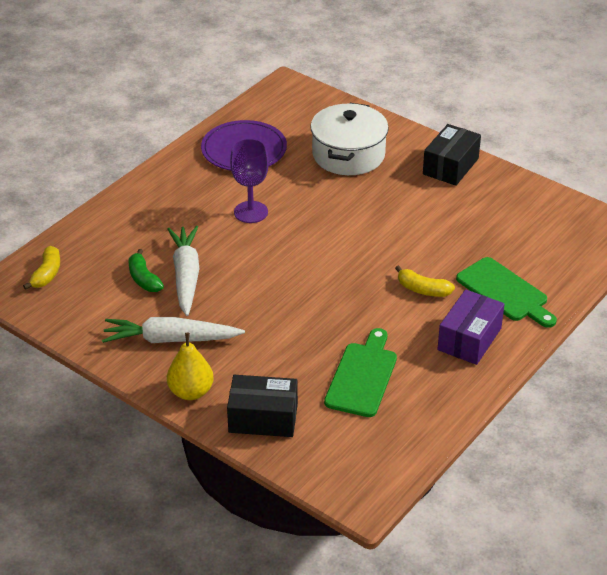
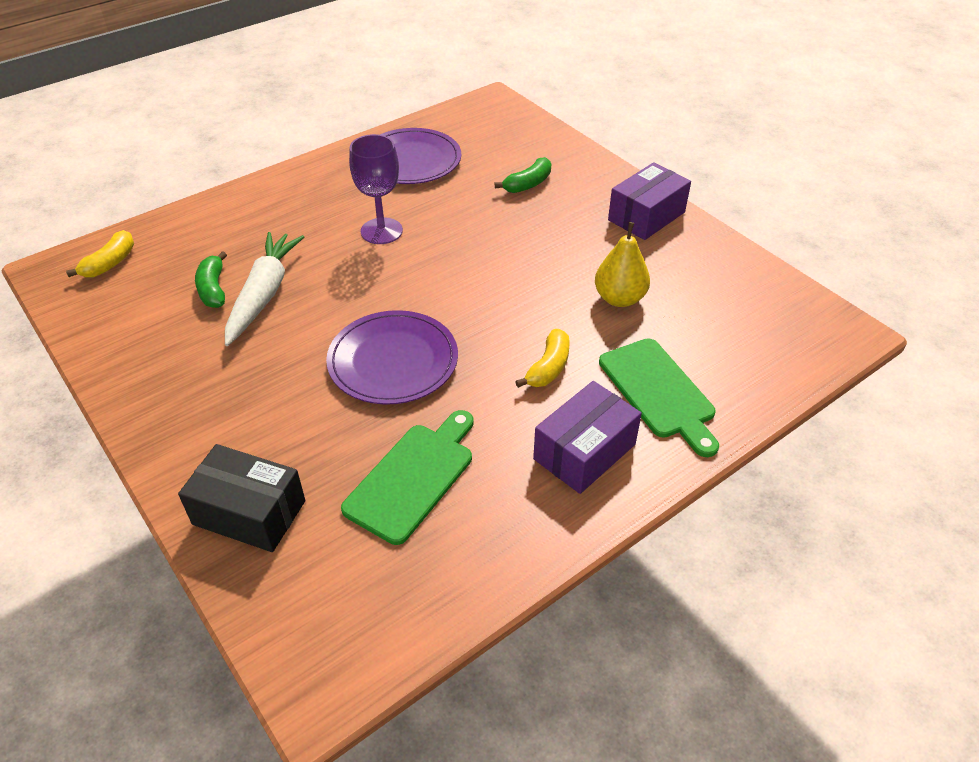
camera: 15 degrees right, 5 degrees up
white carrot [102,317,245,343] -> none
yellow pear [167,333,214,400] -> yellow pear moved to [595,222,650,307]
white pot [310,103,389,175] -> green banana [495,157,551,193]
yellow banana [395,265,455,297] -> yellow banana turned 105 degrees counterclockwise [515,329,570,388]
black box [423,124,481,186] -> purple box [608,162,691,240]
none -> purple plate [326,310,458,405]

